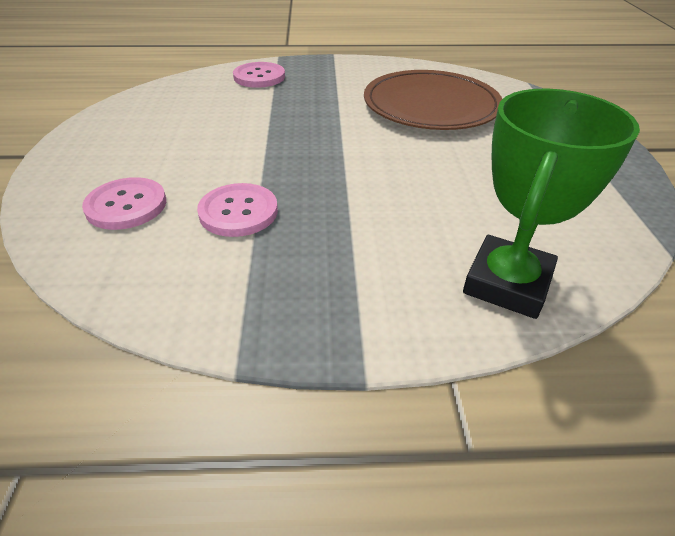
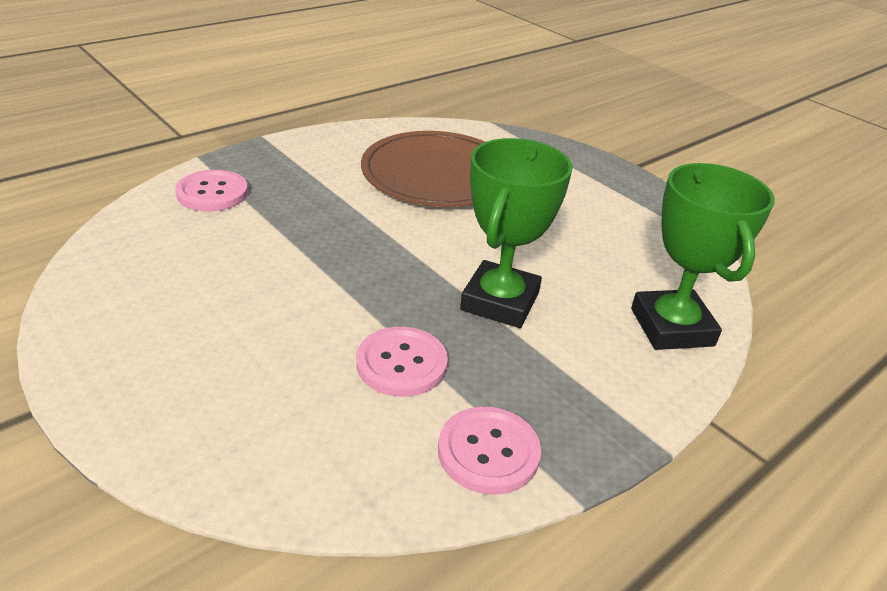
camera: 40 degrees left, 5 degrees down
pink button [82,177,166,230] -> pink button moved to [438,407,541,494]
none -> green trophy [460,138,573,328]

